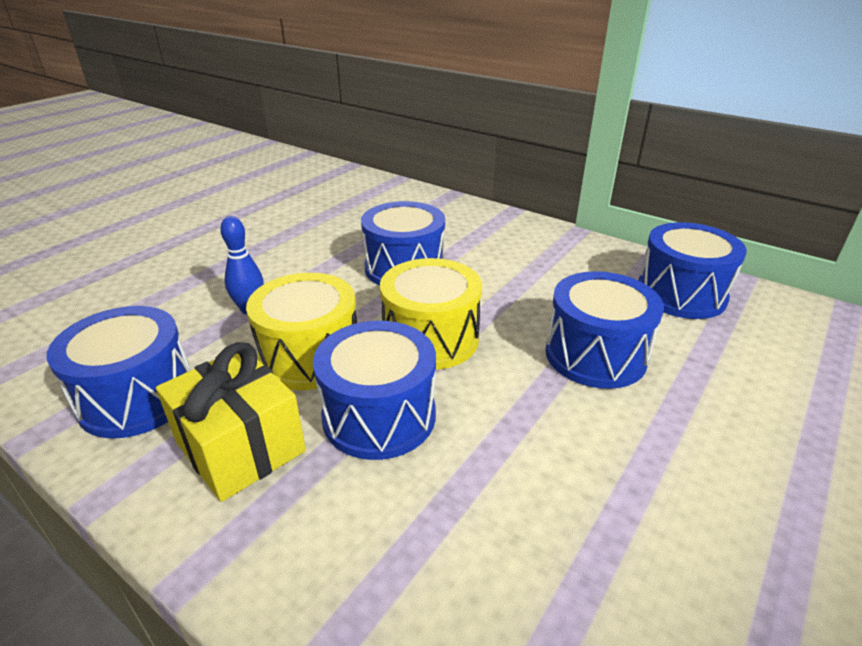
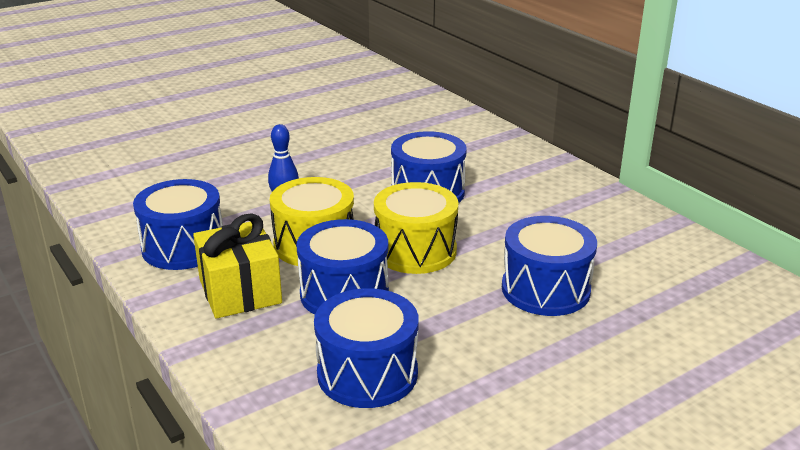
camera: 20 degrees right, 5 degrees down
blue drum [638,222,747,319] -> blue drum moved to [314,288,419,408]

